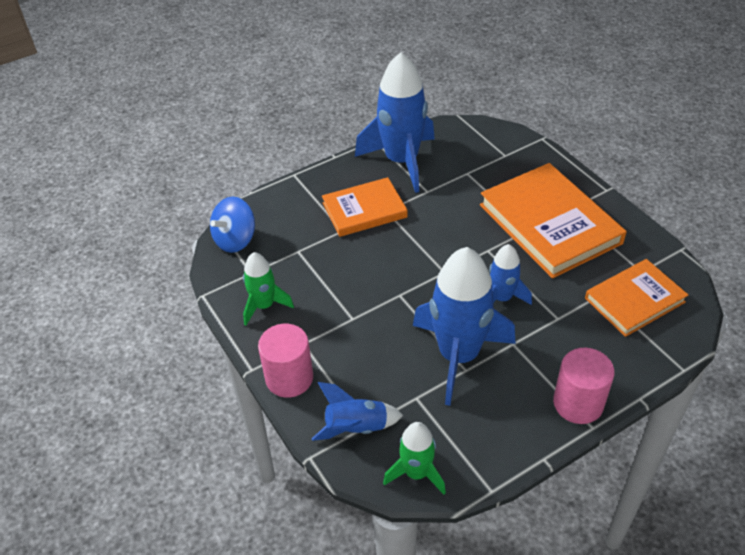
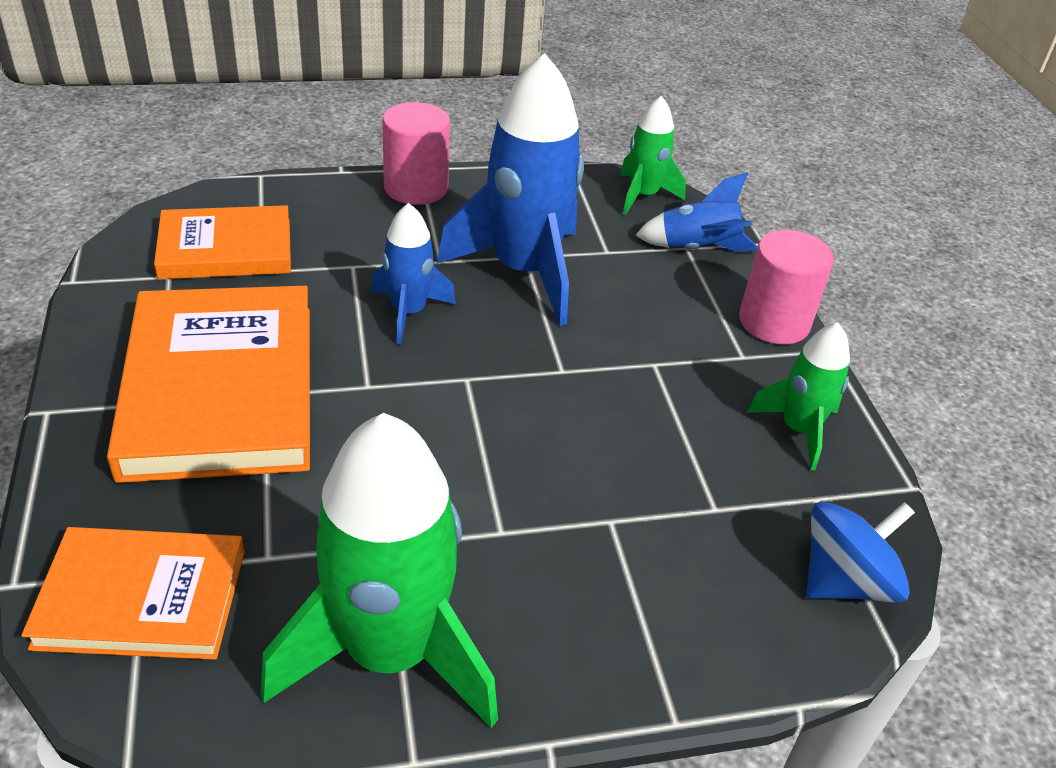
camera: 165 degrees left, 5 degrees down
orange book [322,177,407,237] -> orange book moved to [21,527,245,660]
blue rocket [355,52,435,193] -> green rocket [261,413,498,728]

